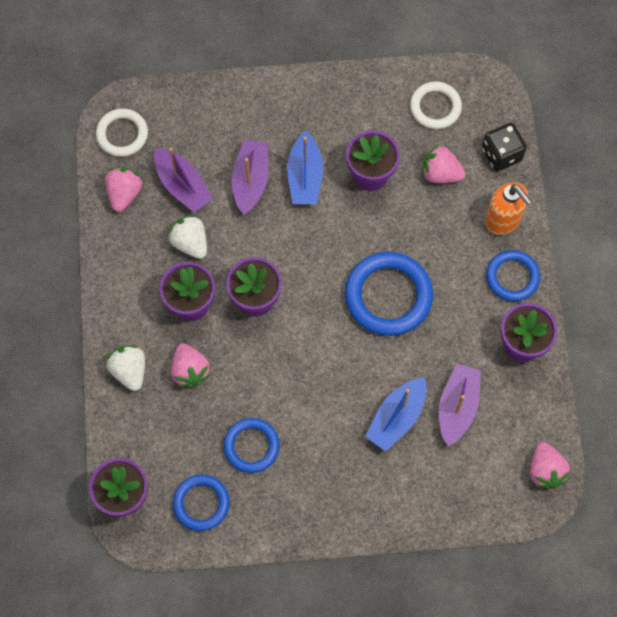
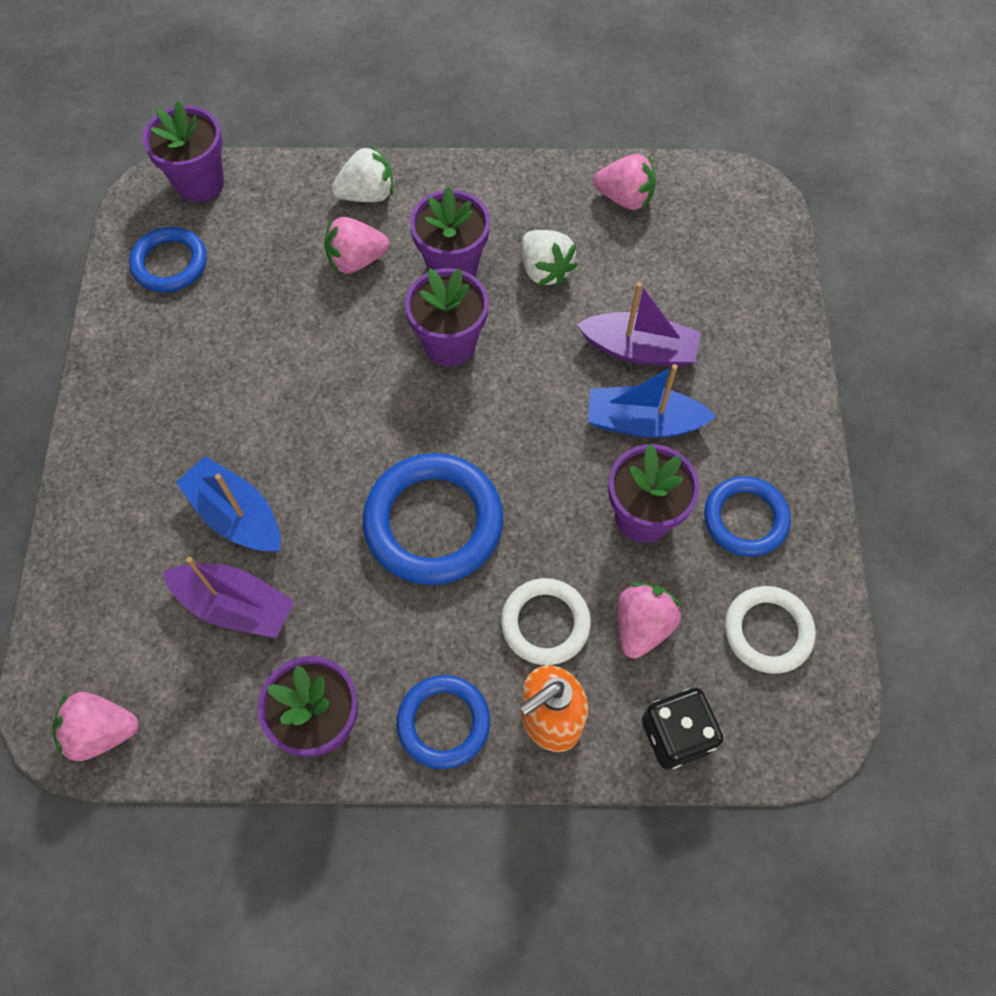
camera: 95 degrees right, 5 degrees down
white ring [96,109,148,157] -> white ring moved to [501,578,591,665]
purple boat [154,148,213,212] -> none
white strawberry [167,215,207,259] -> white strawberry turned 90 degrees clockwise [522,230,578,286]
blue ring [223,418,280,473] -> blue ring moved to [704,476,791,557]

